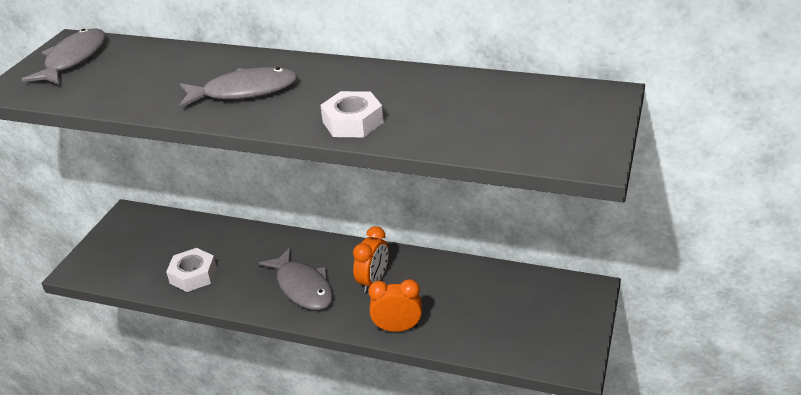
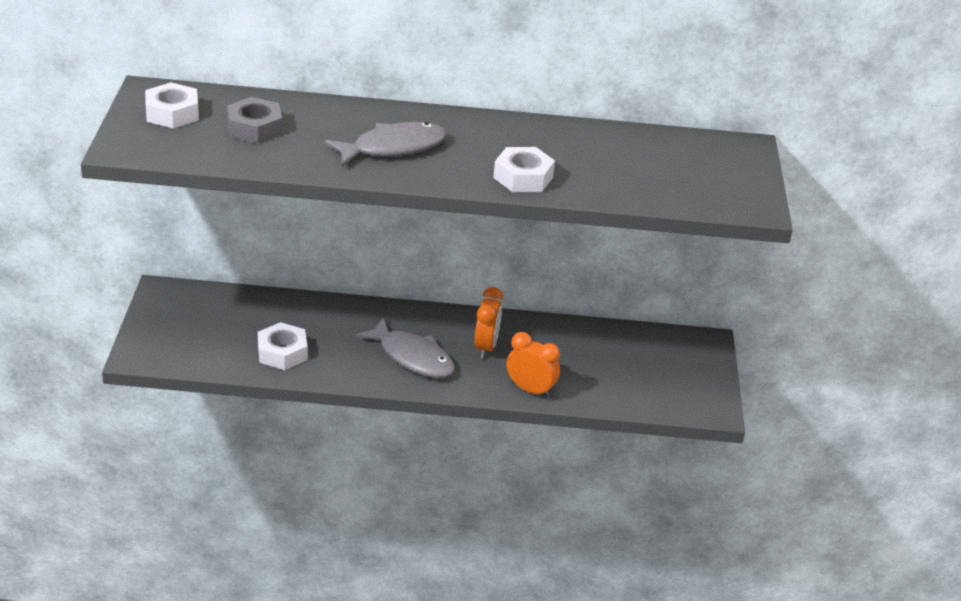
camera: 20 degrees left, 0 degrees up
grey fish [21,28,106,85] -> white nut [145,82,199,129]
orange clock [369,279,422,332] -> orange clock turned 45 degrees clockwise [507,332,560,398]
none -> grey nut [227,97,282,144]

